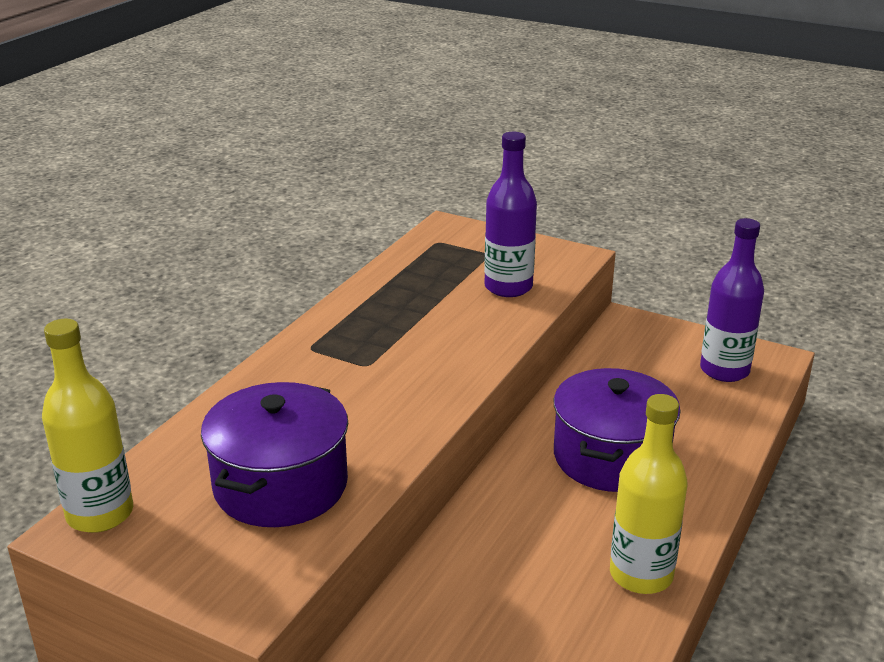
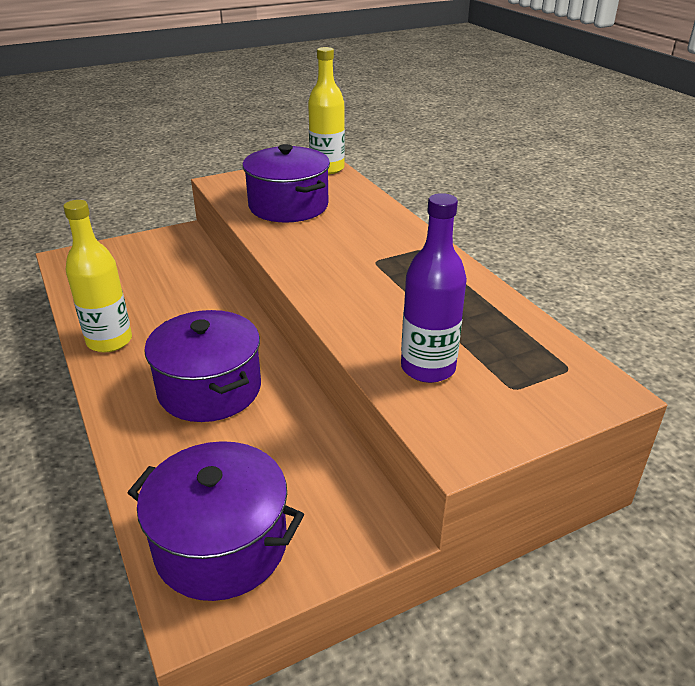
camera: 125 degrees right, 5 degrees up
purple bottle [700,218,764,382] -> purple pot [128,441,304,601]

